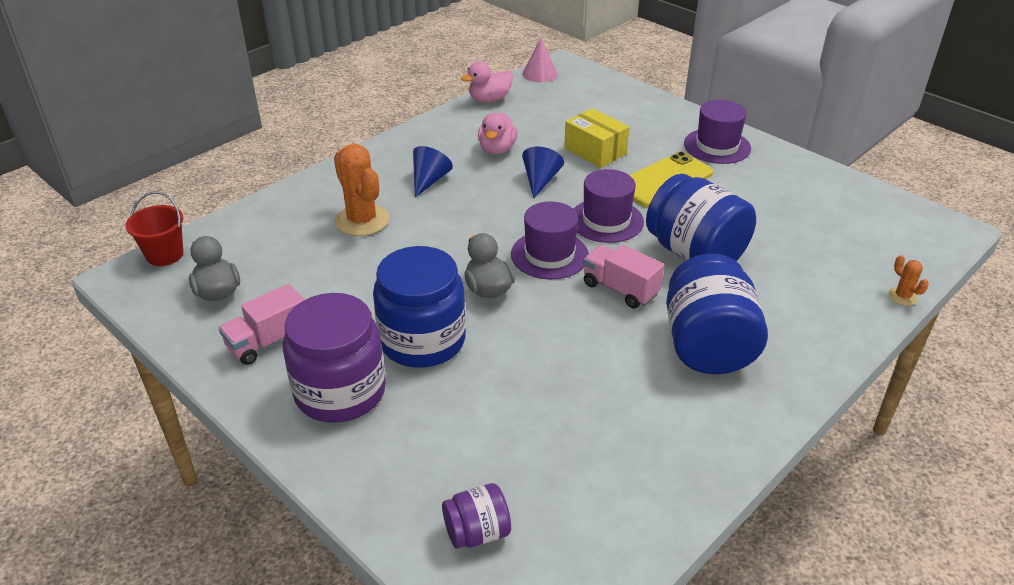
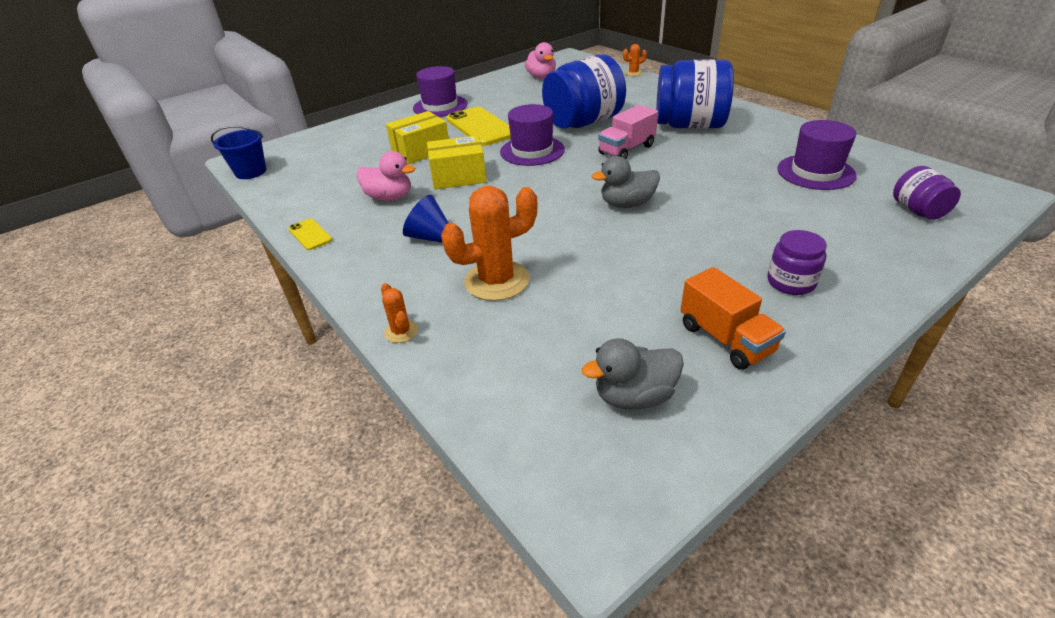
camera: 80 degrees left, 0 degrees up
red bucket [125,192,183,266] -> none
pink truck [219,284,305,365] -> orange truck [681,267,786,370]
purple jar [283,293,386,423] -> purple jar [767,230,827,295], size x0.50
blue jar [373,246,466,368] -> none
pink duck [461,61,513,102] -> pink duck moved to [525,42,556,79]
purple hat [511,201,589,279] -> purple hat moved to [777,120,857,190]
pink cone [522,38,558,82] -> blue bucket [211,126,266,179]
blue cone [522,147,564,198] -> yellow box [427,135,487,189]
none -> yellow phone [288,218,332,250]
none -> orange cactus [381,283,418,343]

